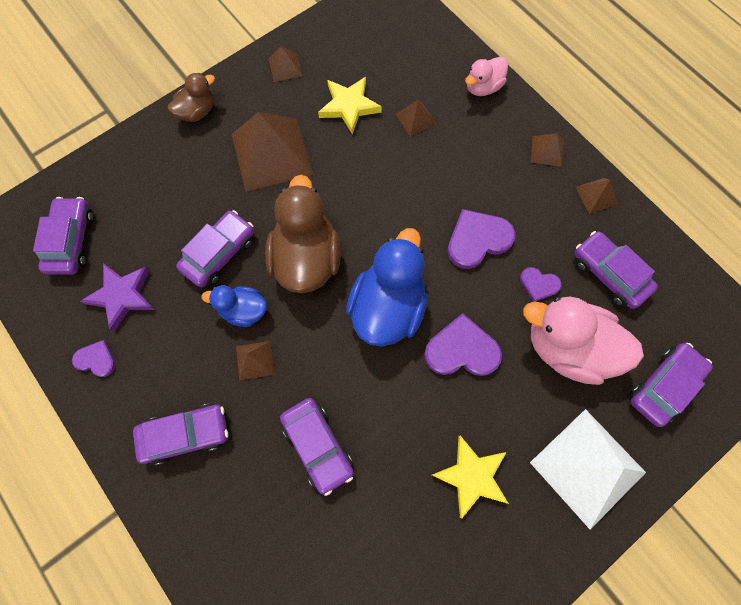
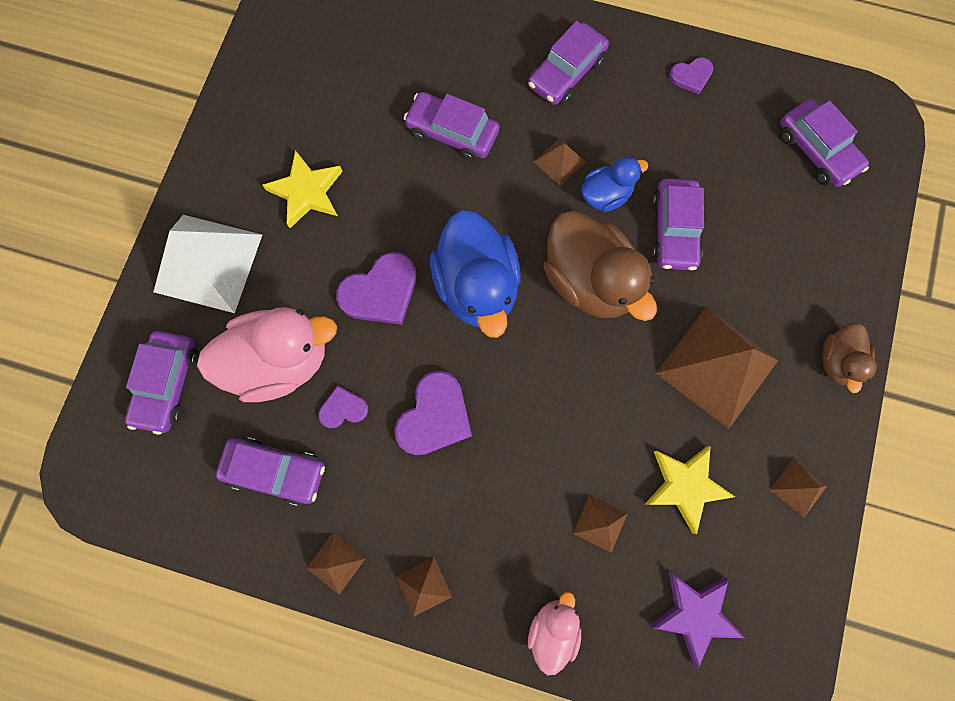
camera: 145 degrees right, 5 degrees up
purple star [80,263,155,332] -> purple star moved to [649,571,745,669]

